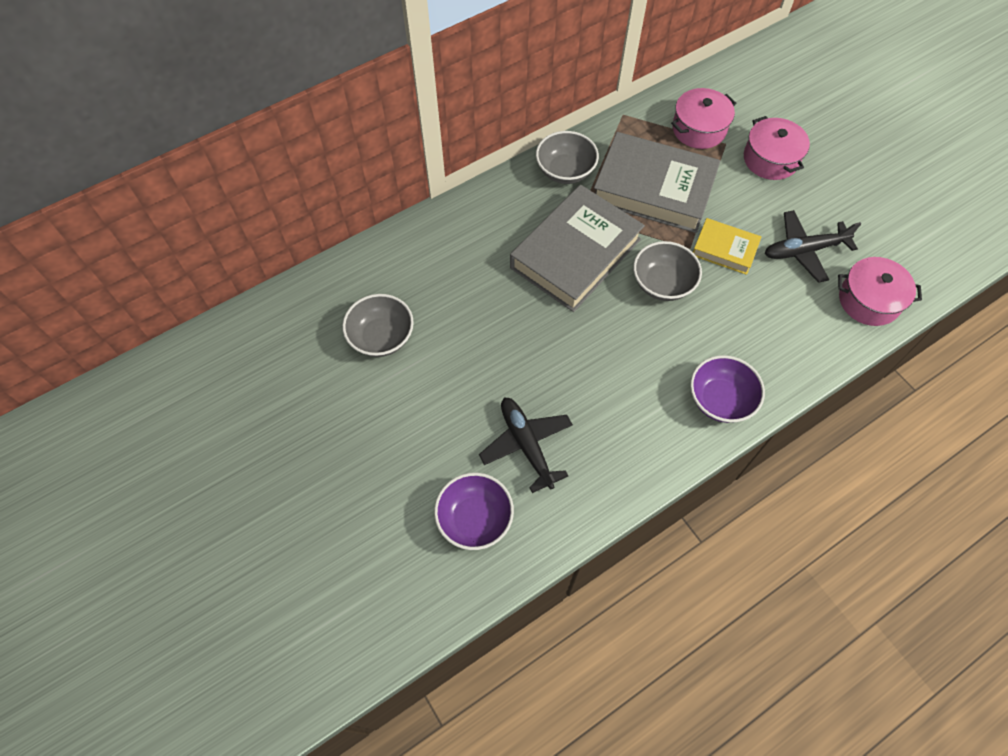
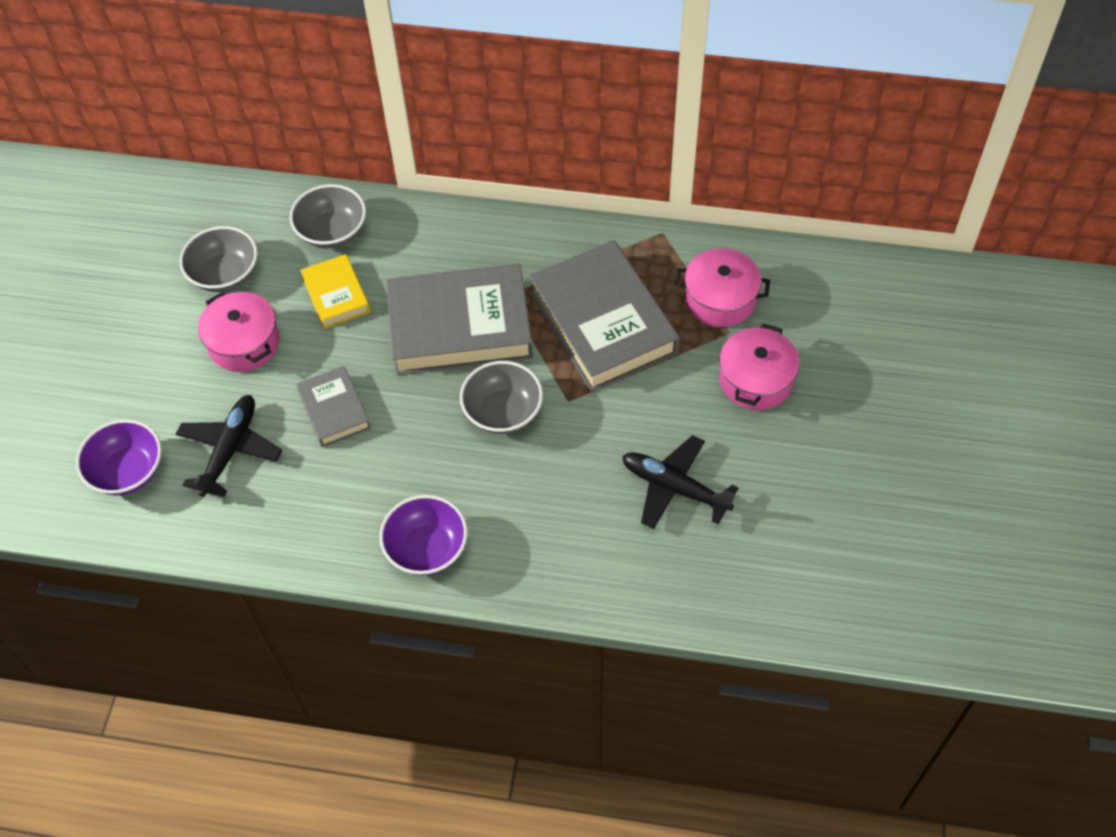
camera: 45 degrees right, 5 degrees down
grey bowl [536,131,599,184] -> grey bowl moved to [290,184,366,249]
yellow book [693,218,761,275] -> yellow book moved to [300,254,370,329]
pink pot [838,257,922,326] -> pink pot moved to [198,292,280,372]
none -> grey book [296,366,371,447]

